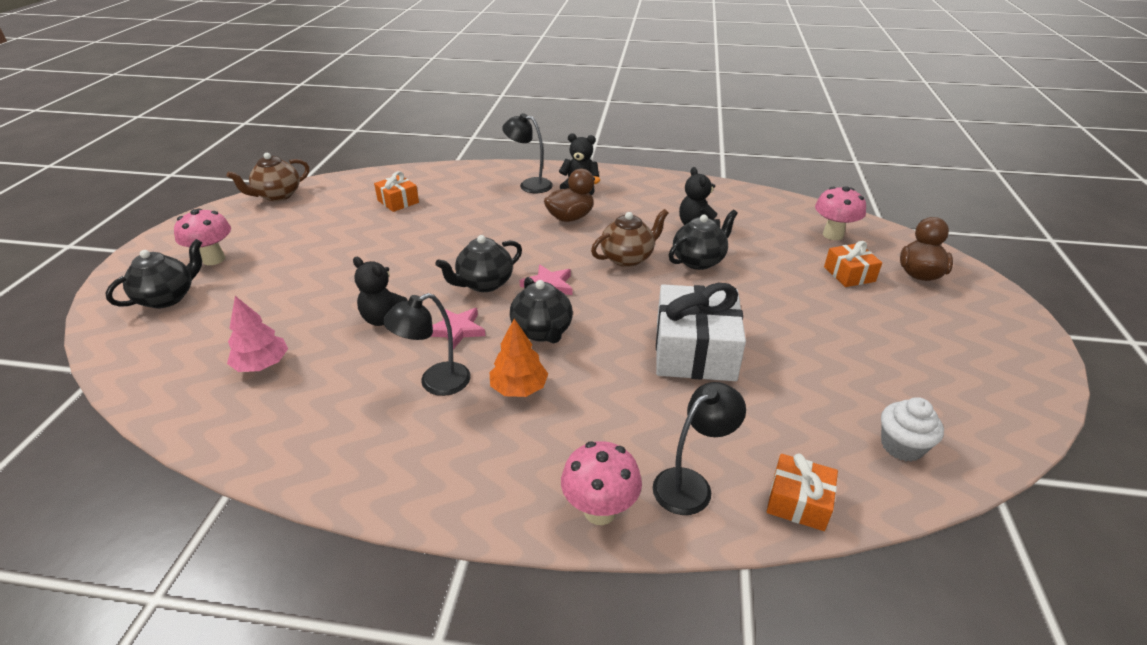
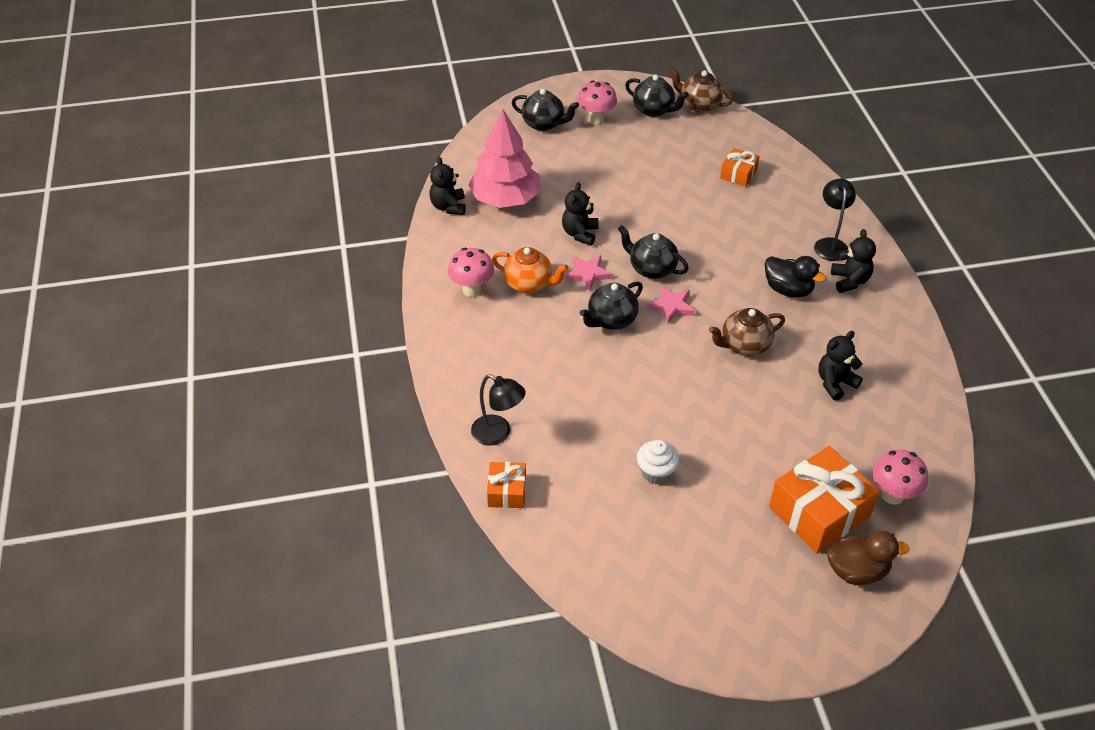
camera: 70 degrees right, 10 degrees up
pink tree [227,296,288,372] -> pink tree [468,108,541,208], size x1.86
black lamp [383,293,471,396] -> orange teapot [492,247,569,293]
orange tree [490,318,548,397] -> none
brown duck [544,169,601,222] -> black duck [765,256,826,298]
pink mushroom [561,441,642,525] -> pink mushroom moved to [448,248,494,297]
brown teapot [591,209,668,267] -> brown teapot turned 120 degrees clockwise [709,308,785,356]
white gift [656,283,746,381] -> none
black teapot [669,210,738,270] -> black teapot moved to [625,75,689,117]
orange gift [824,241,882,287] -> orange gift [769,446,879,553], size x1.89
white cupcake [881,397,944,461] -> white cupcake moved to [637,440,680,484]
none -> black teddy bear [429,157,466,215]

